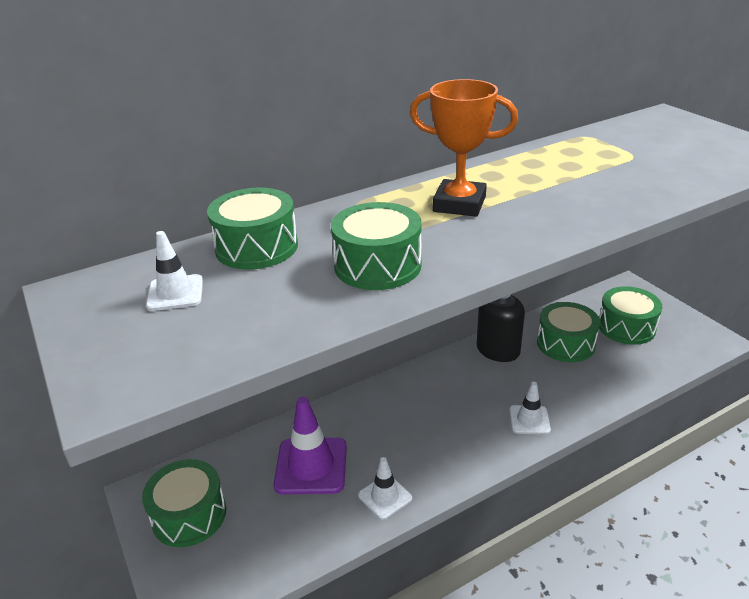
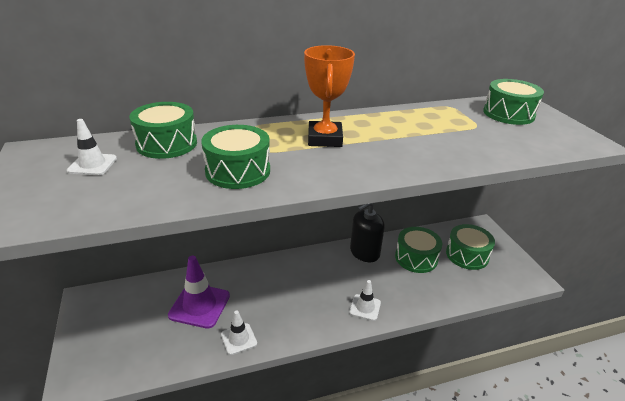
camera: 10 degrees right, 0 degrees up
green drum [142,459,226,547] -> green drum moved to [483,79,544,125]
orange trophy [410,79,518,217] -> orange trophy turned 60 degrees clockwise [304,45,355,147]

